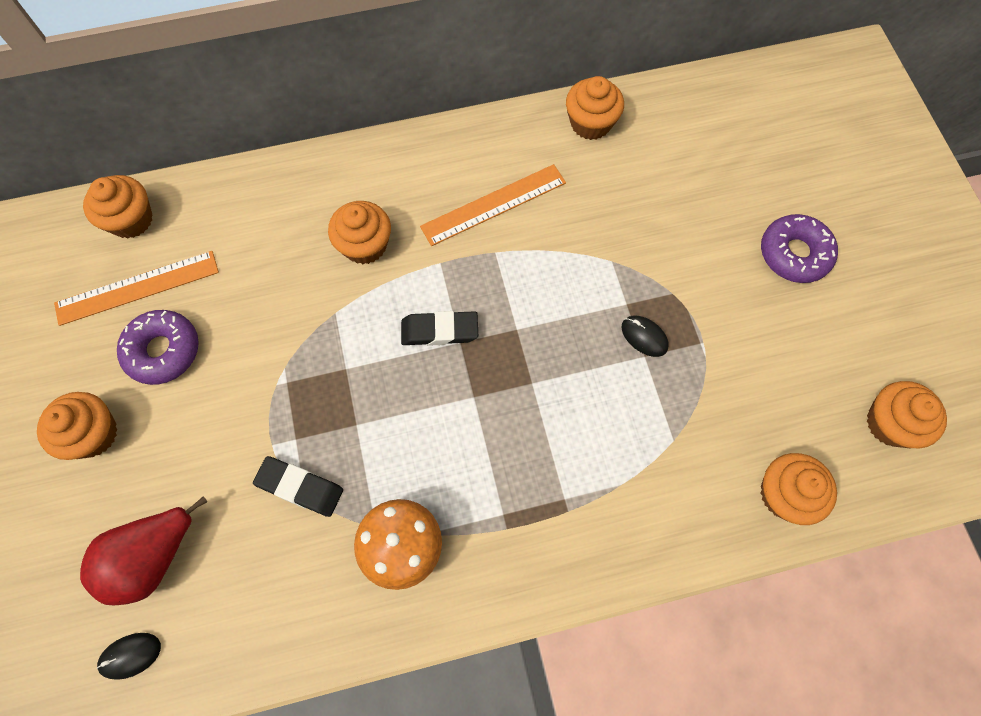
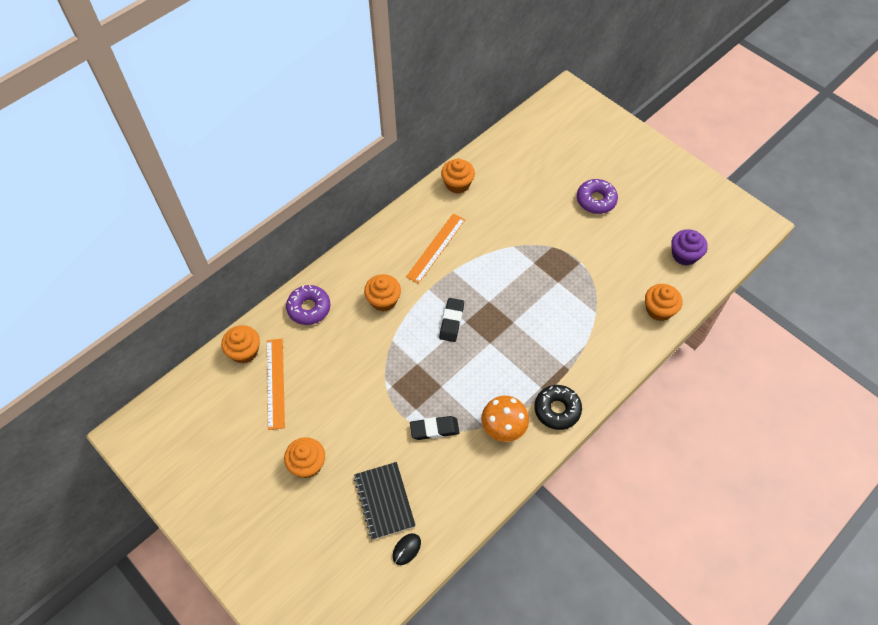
camera: 30 degrees left, 10 degrees down
orange ruler [54,251,219,326] -> orange ruler turned 45 degrees counterclockwise [267,339,285,430]
red pear [80,497,207,605] -> black notebook [354,462,416,540]
purple donut [117,310,199,385] -> purple donut moved to [286,285,330,325]
black eraser [401,311,478,346] -> black eraser turned 45 degrees counterclockwise [439,298,464,342]
black mouse [622,315,669,357] -> none
orange cupcake [867,381,947,448] -> purple cupcake [671,229,708,266]
none -> black donut [534,385,582,430]

